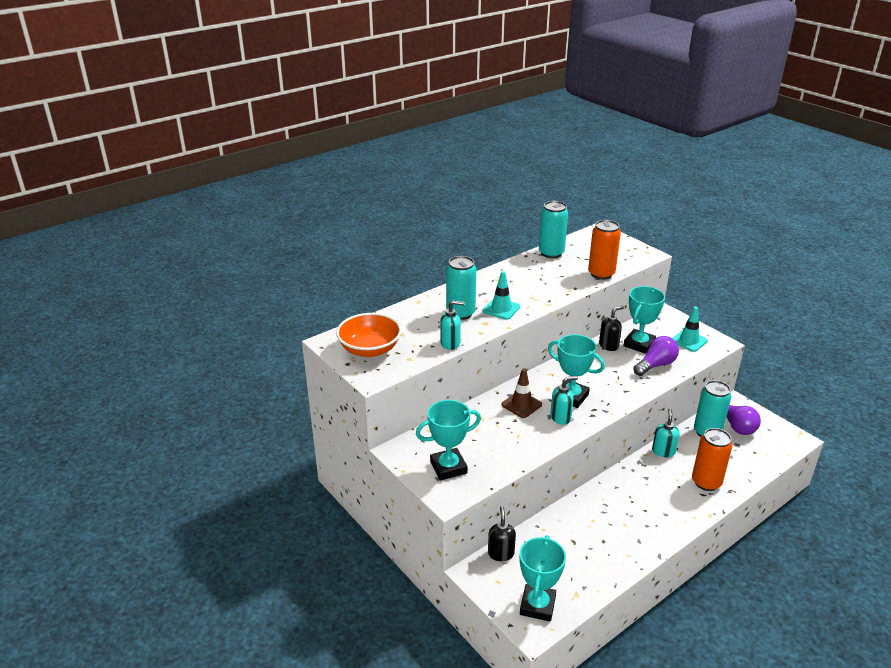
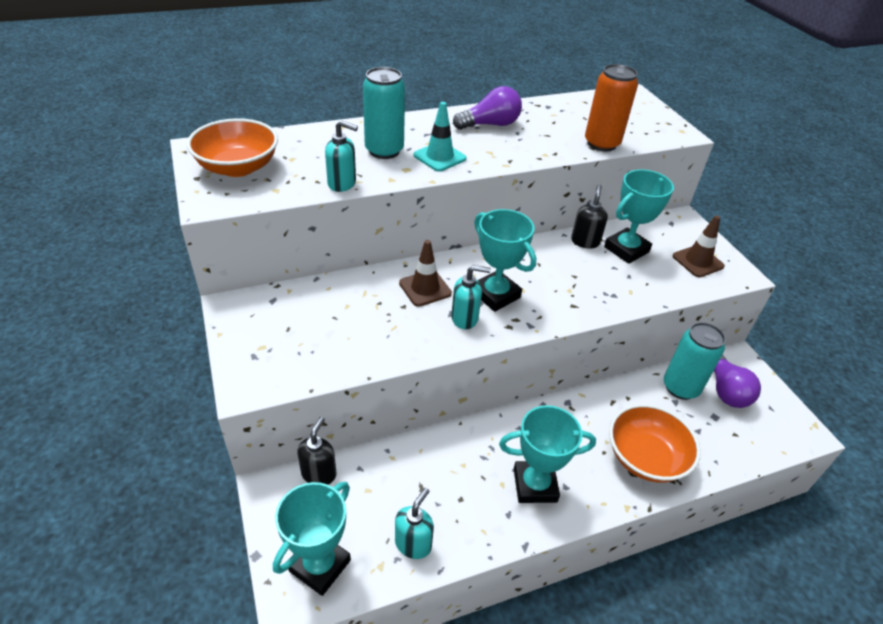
camera: 15 degrees right, 10 degrees up
turquoise trophy [416,400,481,481] -> turquoise trophy moved to [499,405,596,503]
turquoise can [539,201,568,258] -> none
black soap dispenser [599,306,624,351] -> black soap dispenser turned 60 degrees counterclockwise [571,184,608,249]
purple light bulb [633,336,679,376] -> purple light bulb moved to [453,86,522,130]
turquoise soap dispenser [652,408,680,457] -> turquoise soap dispenser moved to [395,488,434,559]
turquoise traffic cone [672,307,708,352] -> brown traffic cone [673,215,725,277]
orange can [692,428,732,491] -> orange bowl [609,404,701,483]

